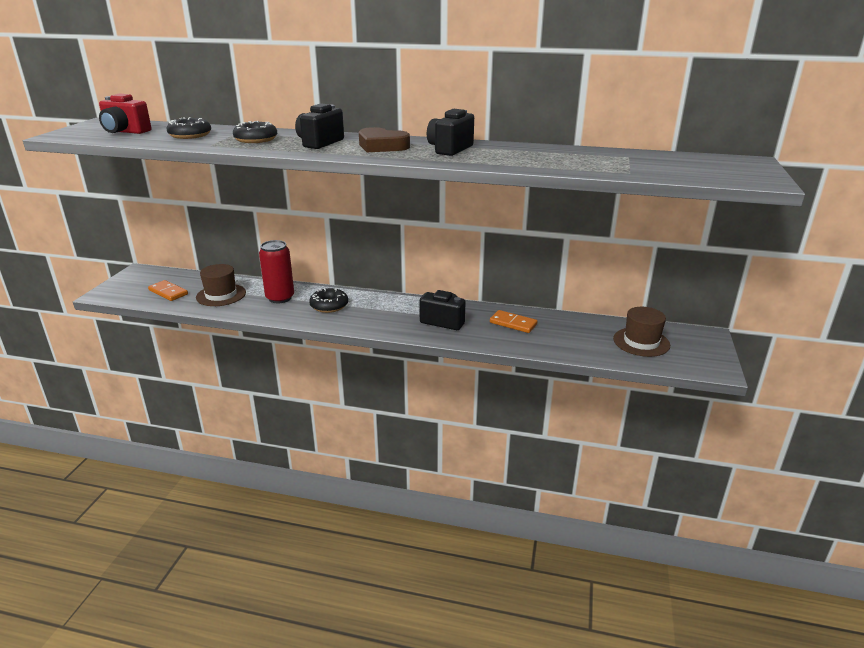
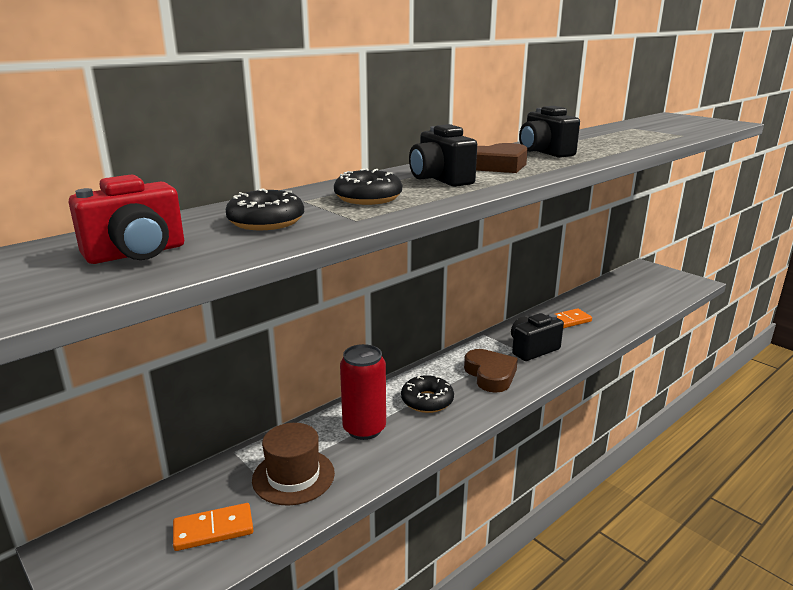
camera: 55 degrees left, 5 degrees down
brown hat [613,307,670,357] -> none
none -> brown heart [464,349,518,393]

